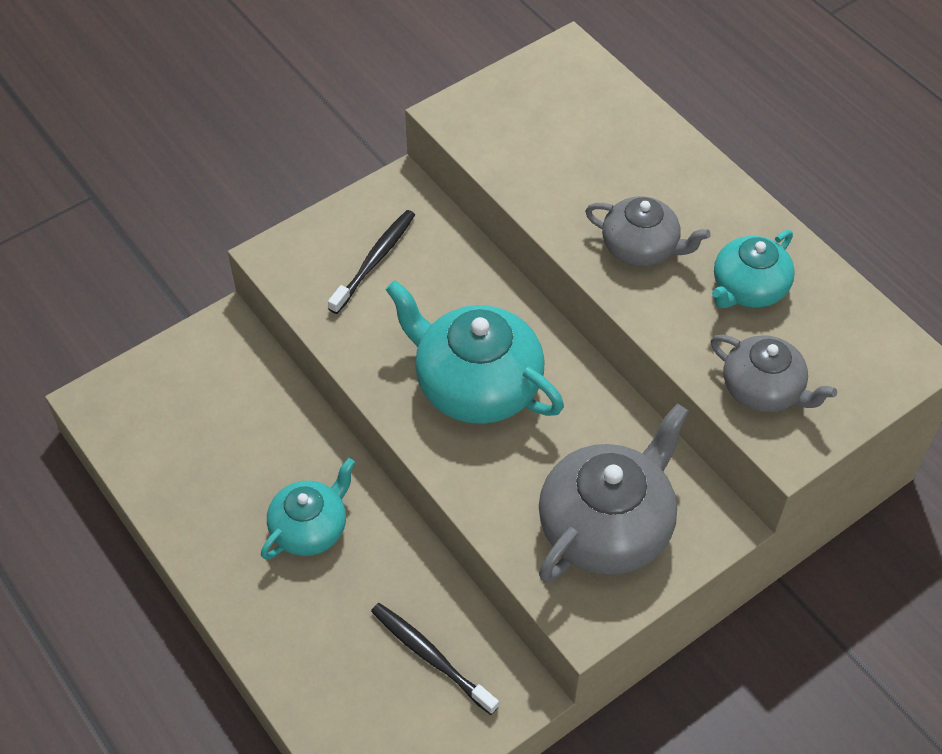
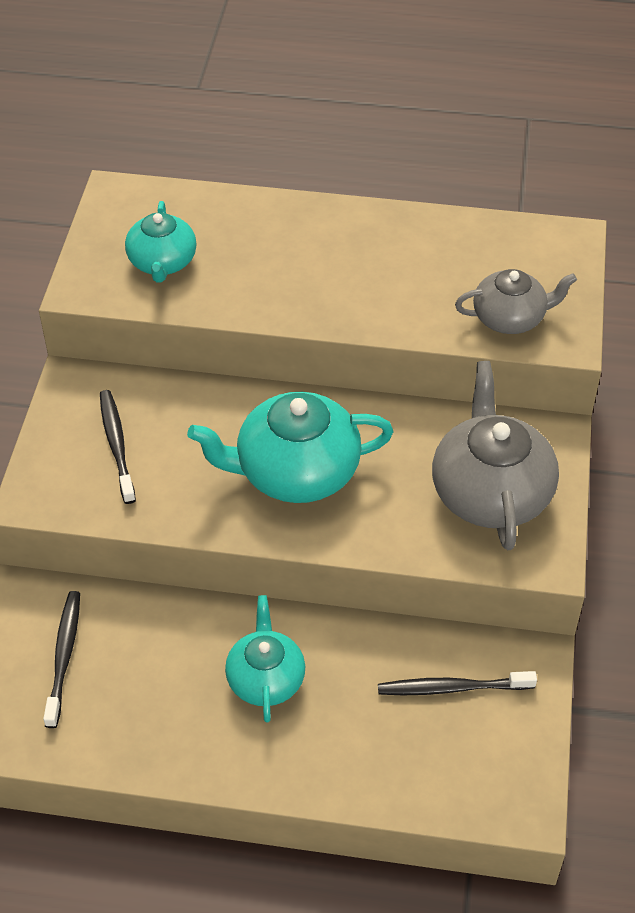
camera: 45 degrees left, 5 degrees down
grey teapot [585,196,711,266] -> none
turquoise teapot [712,230,795,308] -> turquoise teapot moved to [125,201,196,282]
none -> black toothbrush [43,591,80,728]

